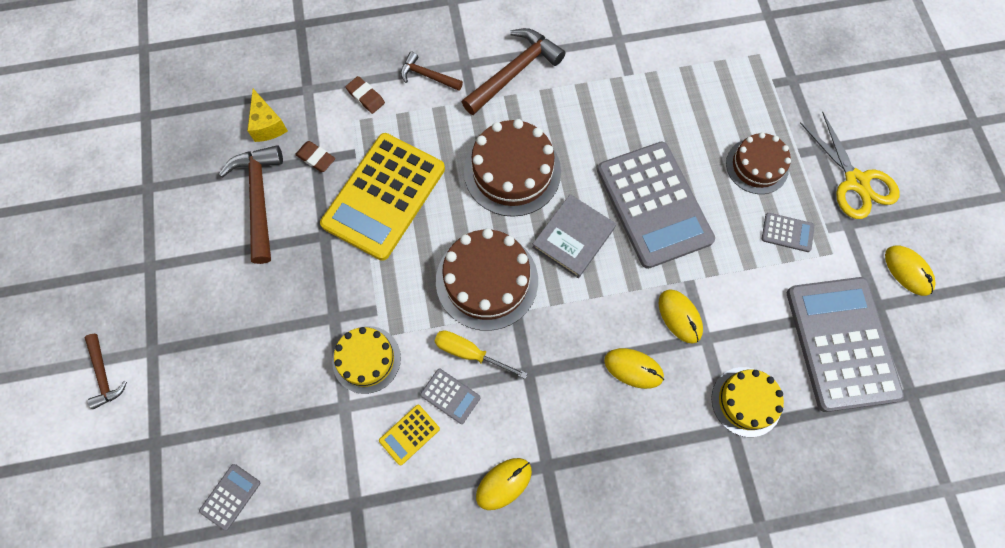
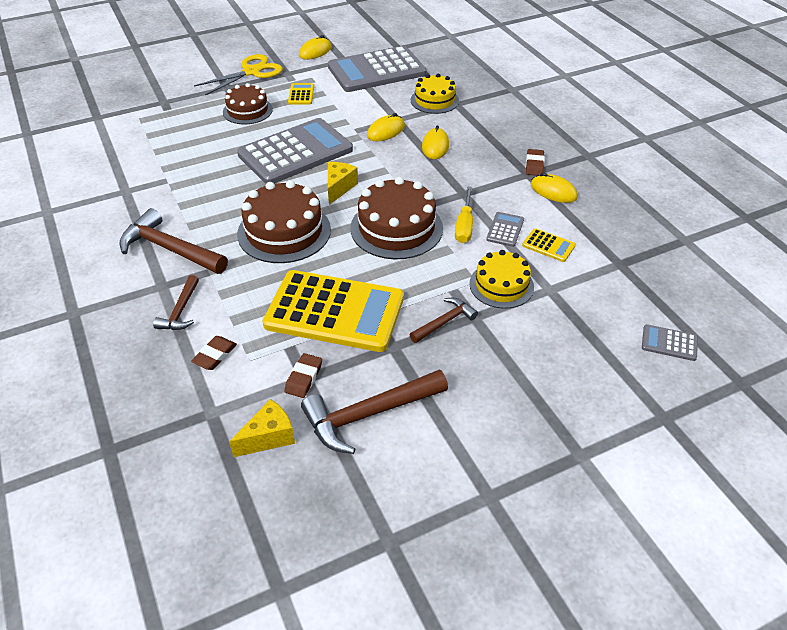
camera: 105 degrees left, 25 degrees down
brown hammer [84,334,127,409] -> brown hammer moved to [410,298,478,343]
grey book [532,194,616,278] -> yellow cheese [328,162,358,205]
grey calculator [762,213,815,252] -> yellow calculator [288,83,314,105]
none -> brown eraser [526,149,545,176]

